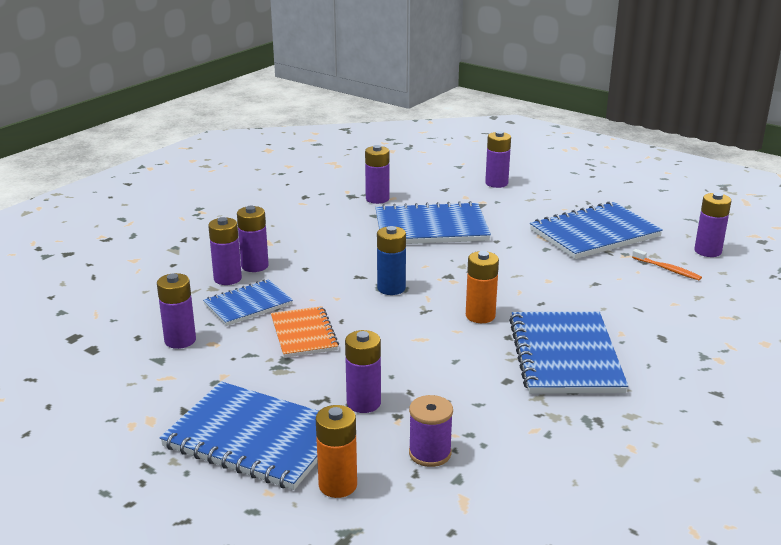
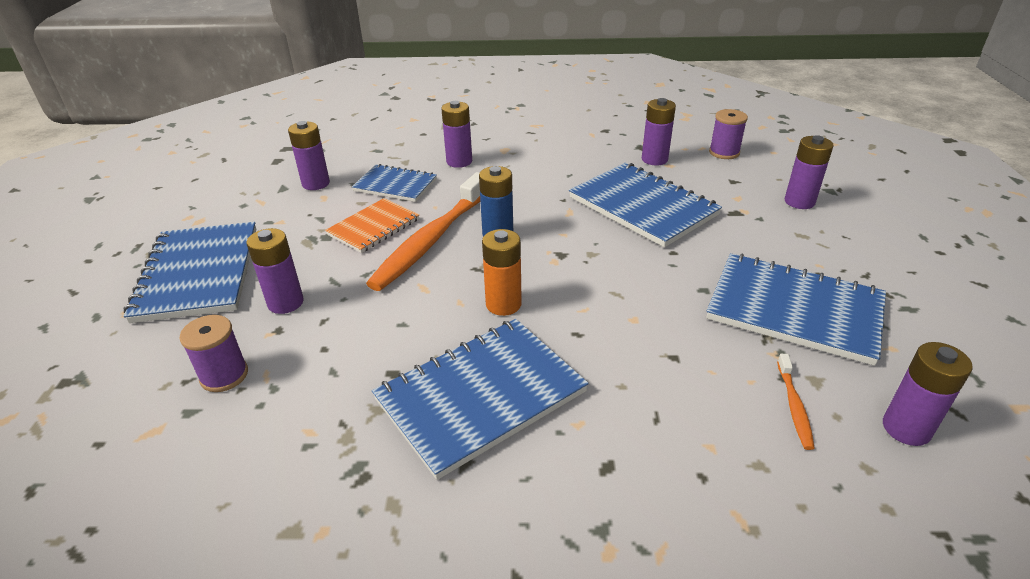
camera: 55 degrees right, 10 degrees up
purple battery [208,217,242,285] -> none
orange battery [316,405,357,498] -> none
none -> orange toothbrush [366,172,480,291]
none -> purple spool [709,109,748,159]

